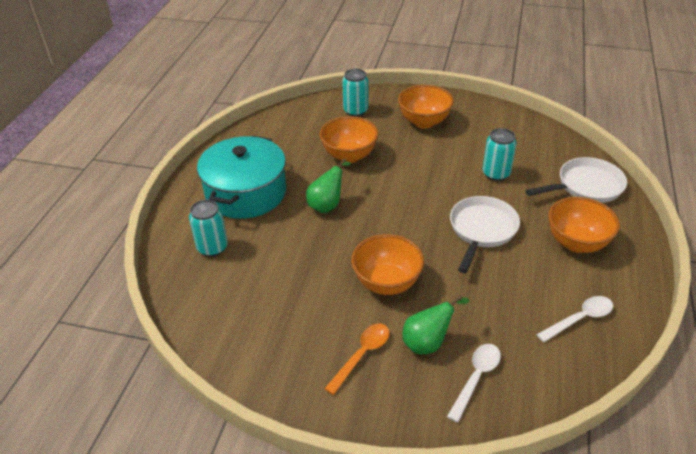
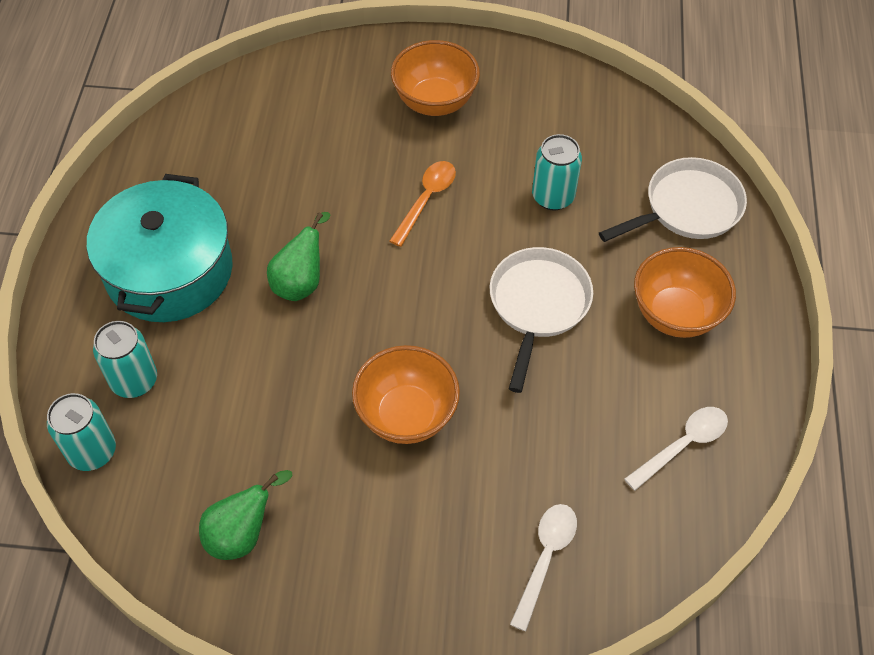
camera: 10 degrees left, 15 degrees up
orange bowl [319,116,378,163] -> none
orange spoon [324,324,389,395] -> orange spoon moved to [390,161,456,247]
turquoise can [342,69,368,117] -> turquoise can moved to [47,393,116,471]
green pear [402,295,469,354] -> green pear moved to [199,470,292,560]

